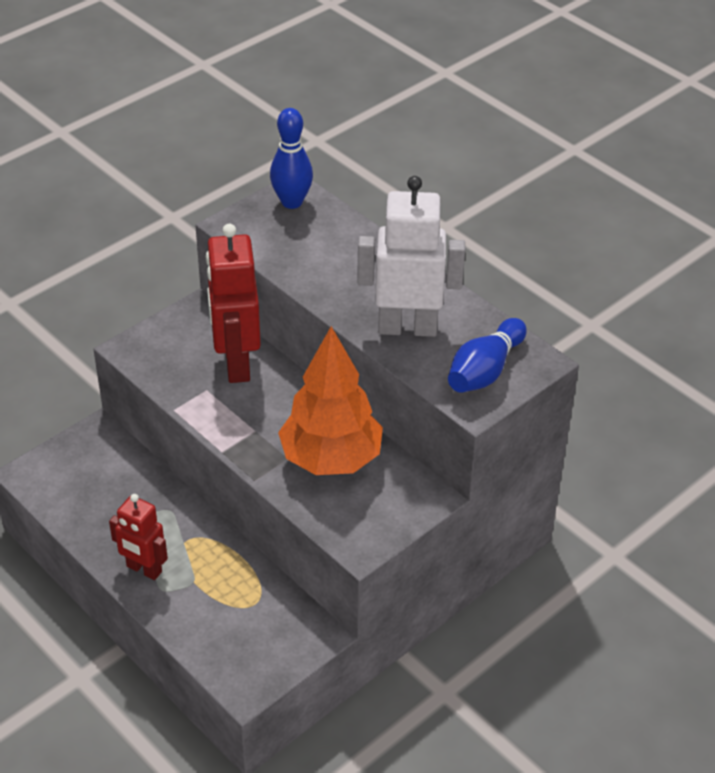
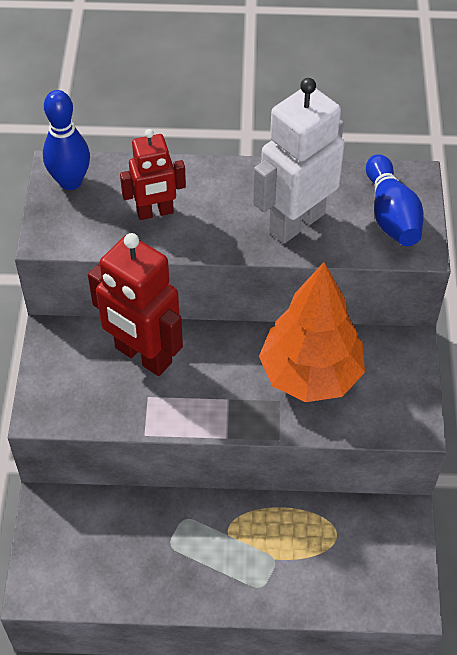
camera: 45 degrees left, 10 degrees up
red robot [109,494,168,580] -> red robot moved to [120,129,186,220]

